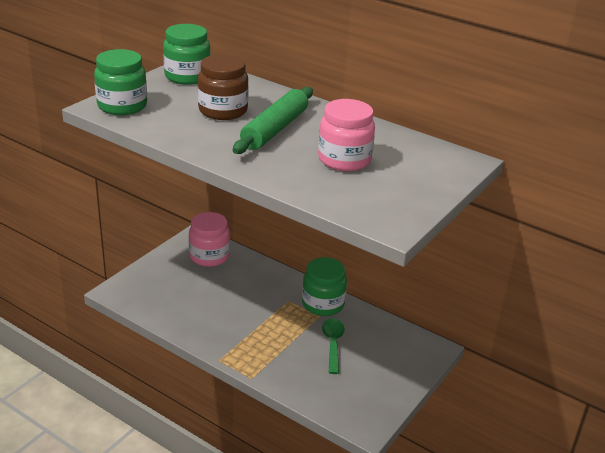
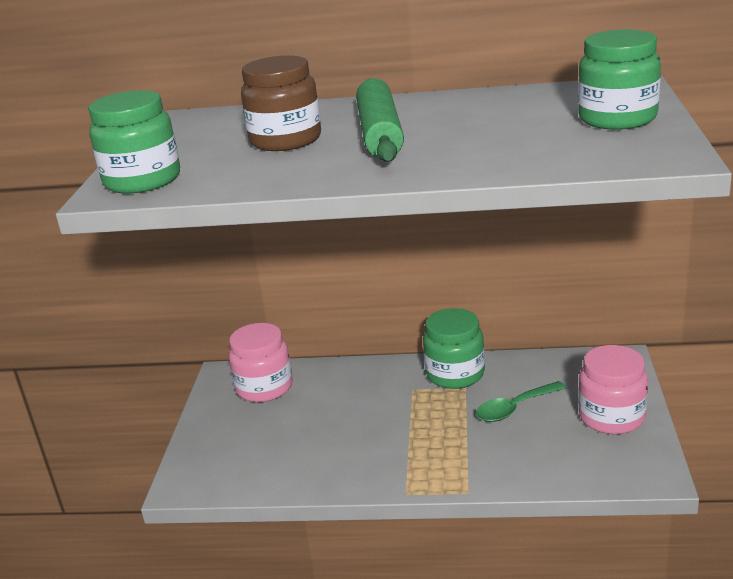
camera: 25 degrees left, 5 degrees down
green jar [163,24,211,85] -> green jar moved to [578,29,661,130]
pink jar [318,99,375,171] -> pink jar moved to [578,345,648,434]
green spoon [322,318,345,374] -> green spoon turned 90 degrees counterclockwise [476,381,566,422]

